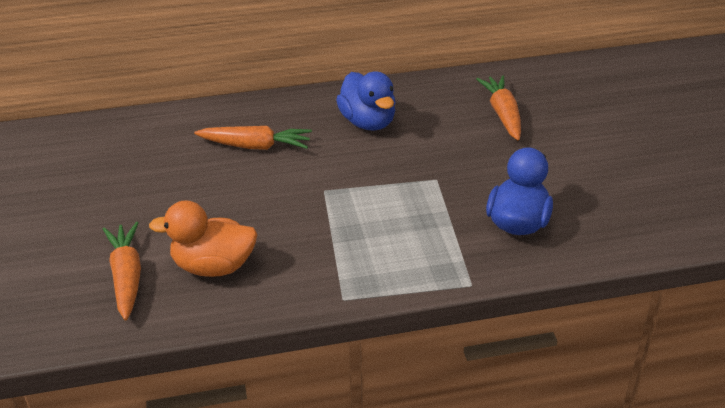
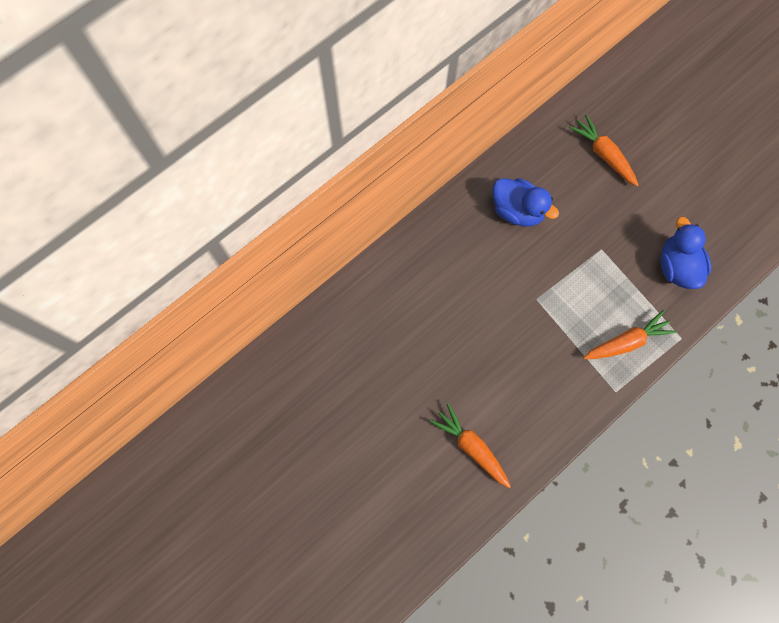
camera: 30 degrees left, 35 degrees up
orange duck [149,200,257,277] -> none
orange carrot [194,126,312,150] -> orange carrot moved to [583,310,676,359]

